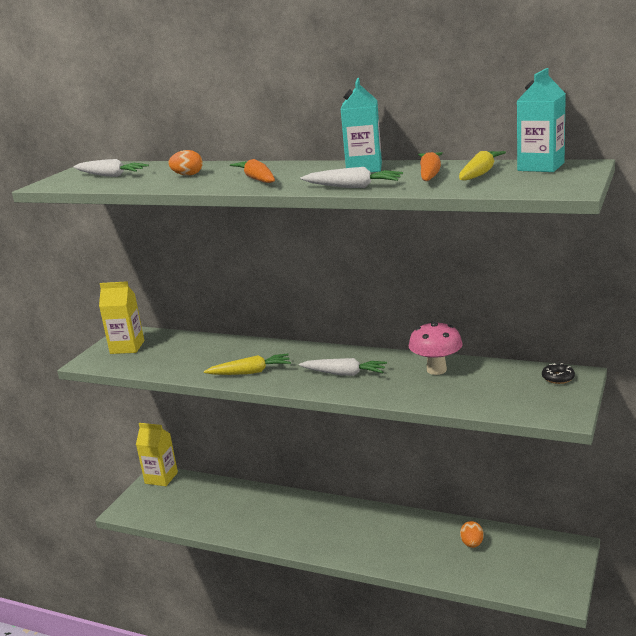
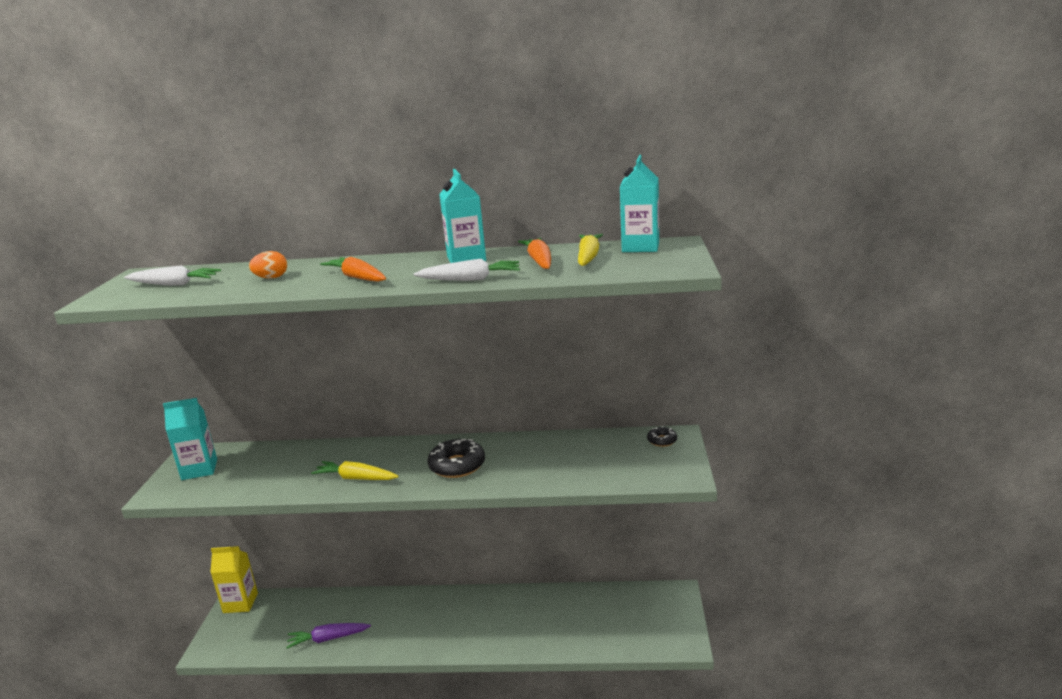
camera: 20 degrees left, 0 degrees up
yellow carton [99,281,144,354] -> turquoise carton [163,398,217,480]
yellow carrot [204,354,291,375] -> yellow carrot turned 135 degrees counterclockwise [311,461,399,480]
white carrot [299,358,387,376] -> black donut [427,439,485,478]
pink mushroom [409,321,463,375] -> none
orange egg [460,521,484,548] -> none
none -> purple carrot [286,623,371,649]

